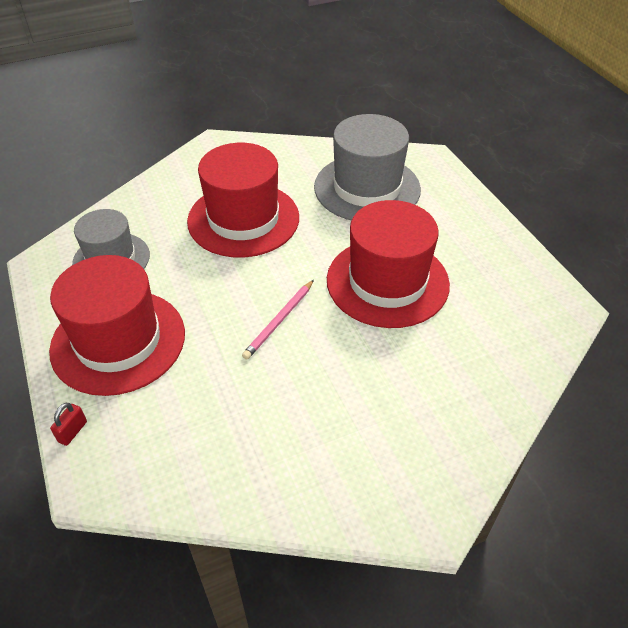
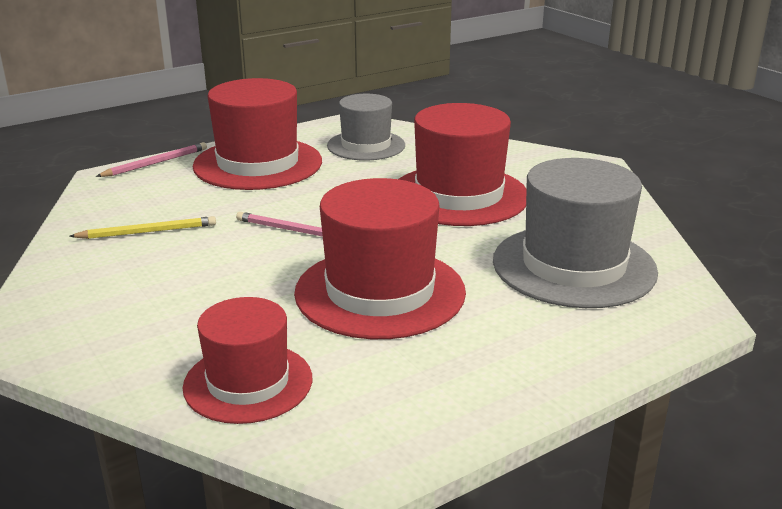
camera: 80 degrees right, 20 degrees down
red padlock [50,403,87,446] -> pink pencil [96,142,207,177]
none -> yellow pencil [69,216,216,239]
none -> red hat [183,297,312,424]

